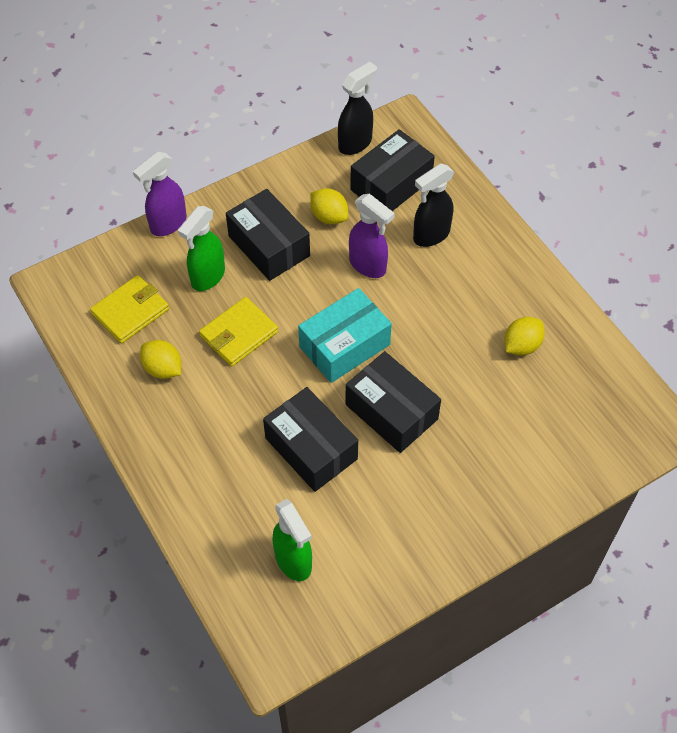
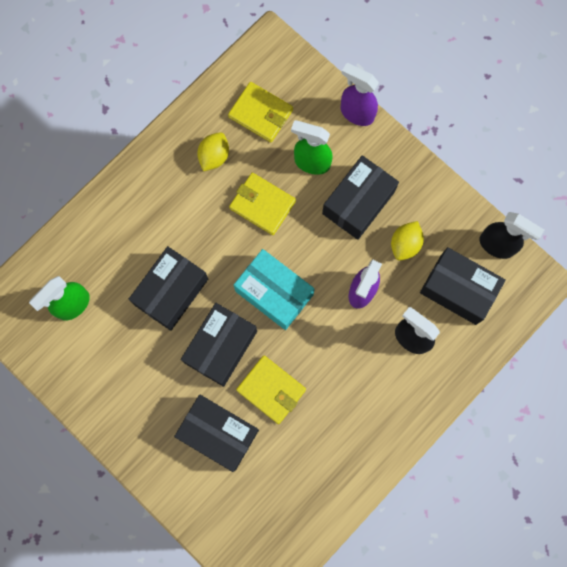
camera: 75 degrees right, 20 degrees up
yellow lemon [505,317,545,356] -> none
none -> black box [174,394,259,472]
none -> yellow wallet [236,355,306,424]

